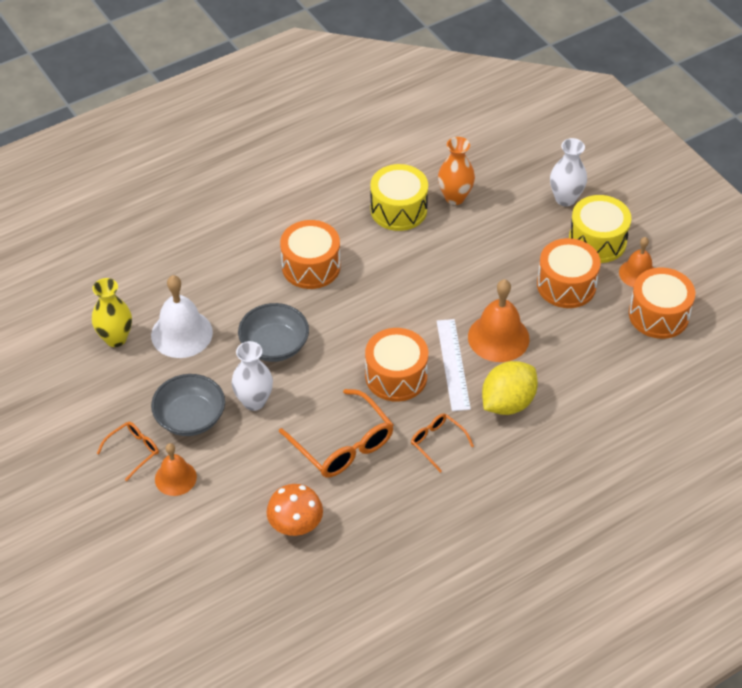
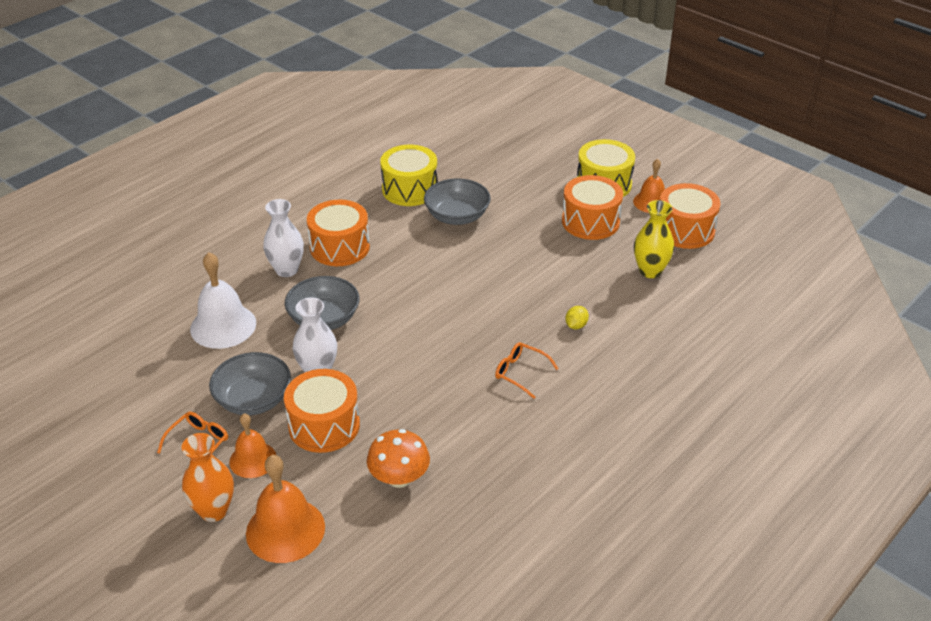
camera: 15 degrees left, 10 degrees down
yellow vase [92,278,132,347] -> yellow vase moved to [634,200,674,278]
orange glasses [279,389,394,478] -> none
orange drum [365,328,428,402] -> orange drum moved to [284,369,360,453]
white ruler [437,319,471,411] -> none
orange vase [438,137,475,205] -> orange vase moved to [182,433,234,522]
orange bell [468,279,529,362] -> orange bell moved to [246,455,325,563]
yellow lemon [482,361,538,415] -> yellow lemon [565,306,589,329], size x0.43
white vase [550,138,587,206] -> white vase moved to [263,199,304,277]
none -> grey bowl [424,178,491,225]

